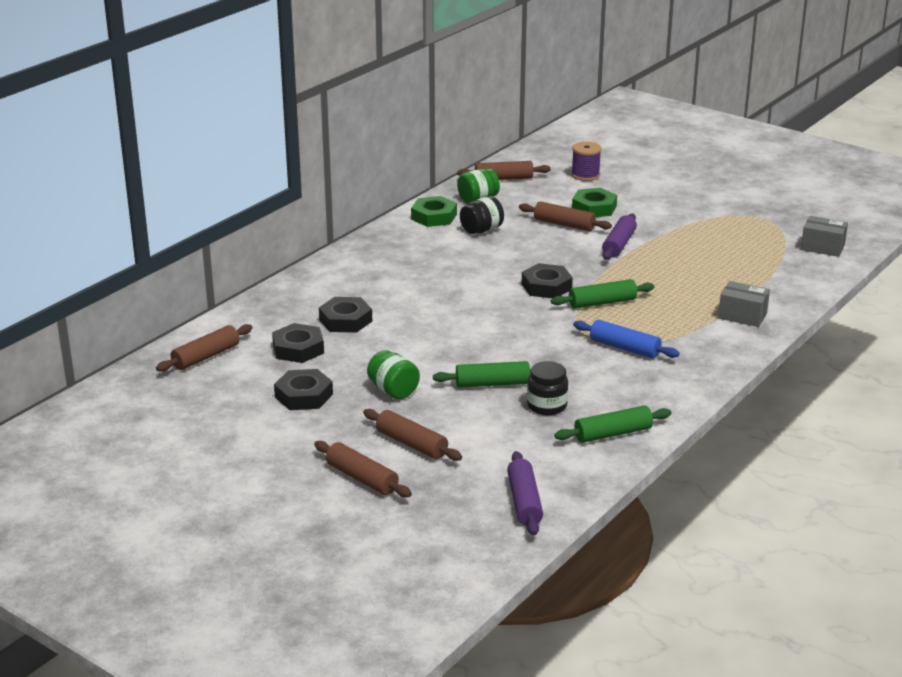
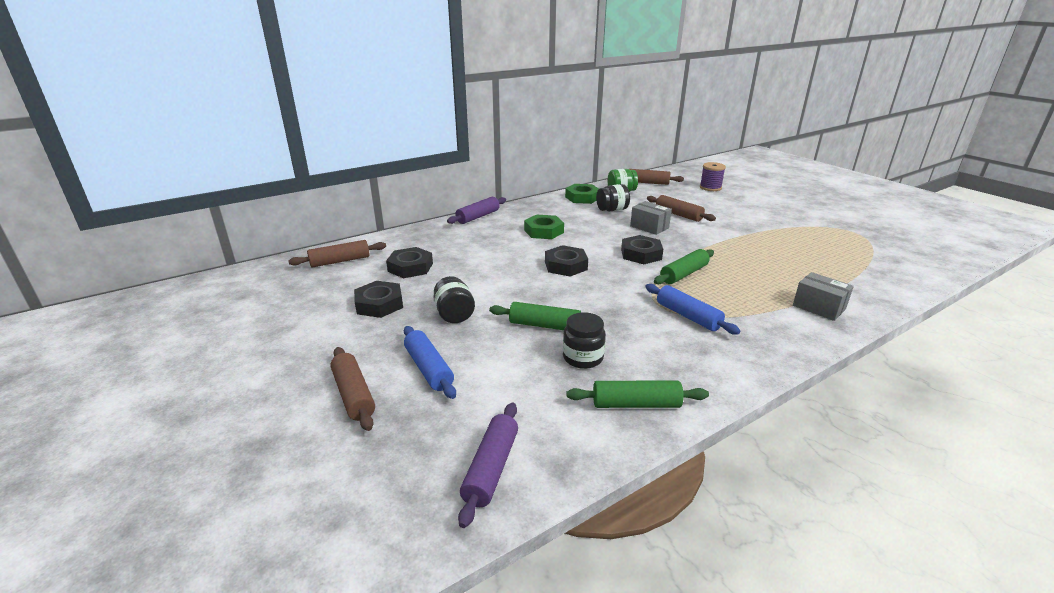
camera: 20 degrees right, 0 degrees up
black nut [319,297,372,333] -> black nut moved to [545,245,588,277]
brown rolling pin [363,409,462,461] -> blue rolling pin [404,326,456,399]
green jar [367,350,420,399] -> black jar [434,276,475,323]
green rolling pin [551,279,655,309] -> green rolling pin turned 45 degrees counterclockwise [654,249,714,284]
green nut [572,188,617,217] -> green nut moved to [524,214,564,239]
purple rolling pin [602,213,637,260] -> purple rolling pin moved to [447,197,506,224]
grey box [801,216,848,257] -> grey box moved to [630,201,672,235]

